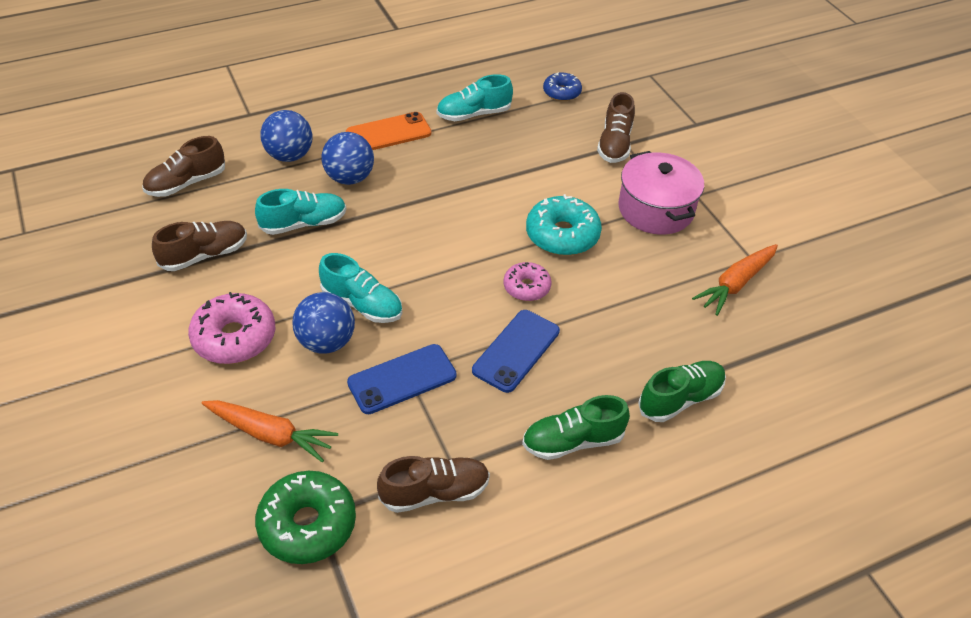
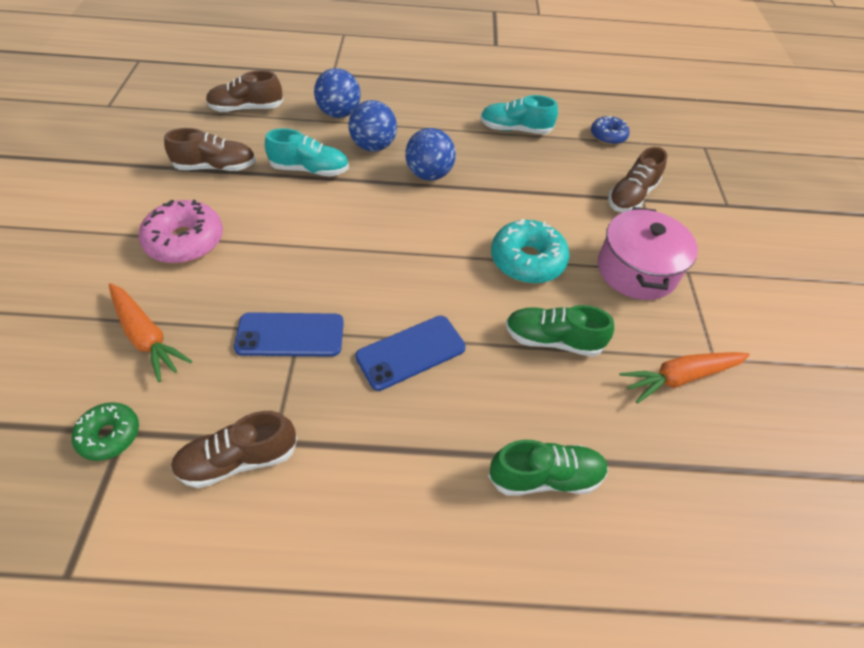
camera: 25 degrees right, 5 degrees up
green donut [255,471,356,564] -> green donut [72,402,139,461], size x0.61
blue ball [292,292,355,354] -> blue ball moved to [405,128,456,181]
turquoise shoe [319,253,402,323] -> none
orange phone [346,112,432,150] -> none
brown shoe [377,456,490,513] -> brown shoe turned 150 degrees clockwise [171,411,297,488]
pink donut [504,262,551,301] -> none
green shoe [522,395,630,460] -> green shoe moved to [506,305,614,357]

